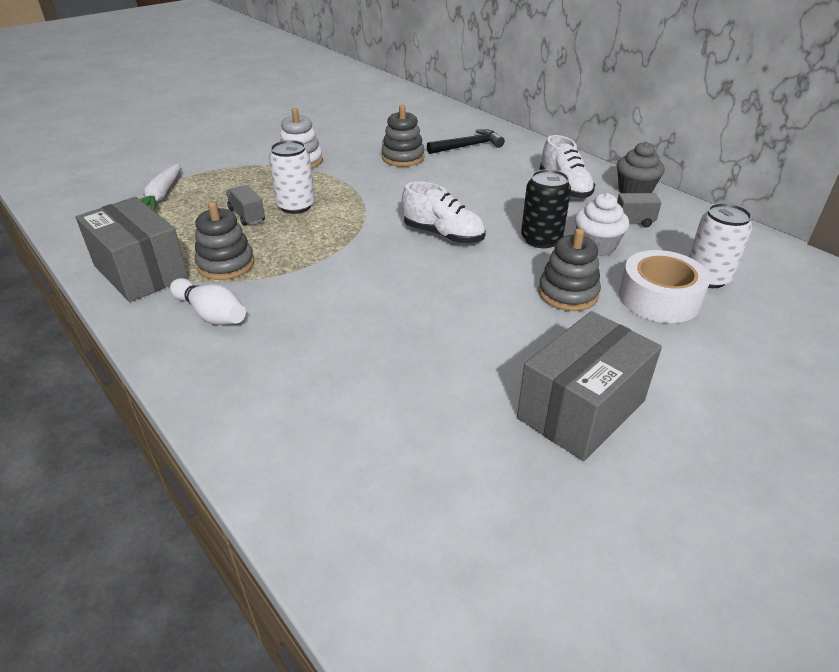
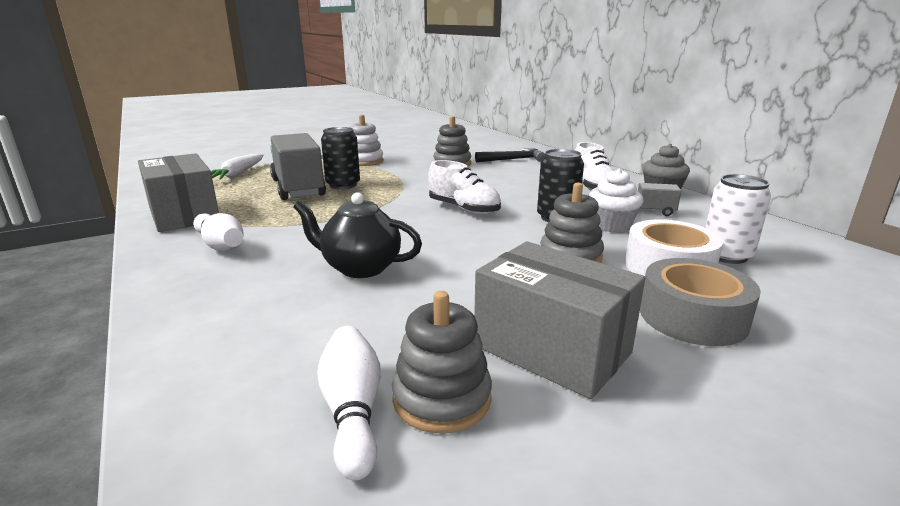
camera: 10 degrees right, 15 degrees down
grey stacking toy [195,202,254,280] -> grey stacking toy moved to [392,291,492,433]
grey truck [226,185,265,226] -> grey truck [270,133,326,200], size x2.12
white can [269,140,315,214] -> black can [321,127,360,189]
grey box [517,311,662,461] -> grey box turned 75 degrees clockwise [474,242,645,399]
none -> black teapot [294,192,422,278]
none -> white bowling pin [317,326,381,481]
none -> grey tape [640,258,761,346]

